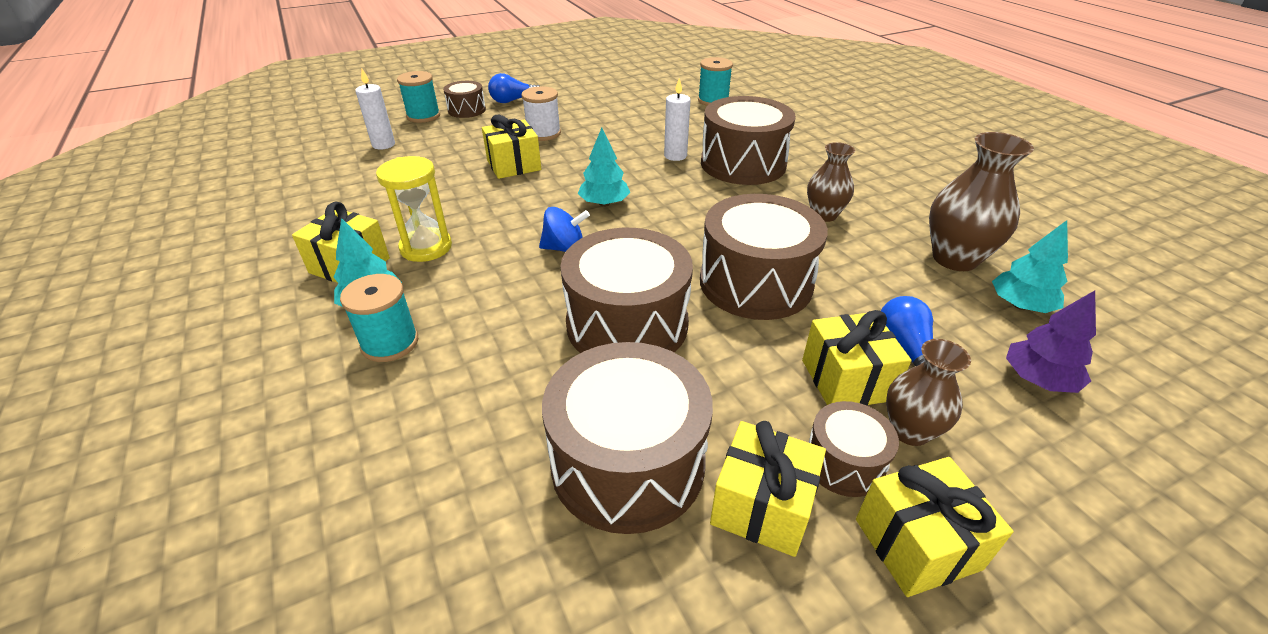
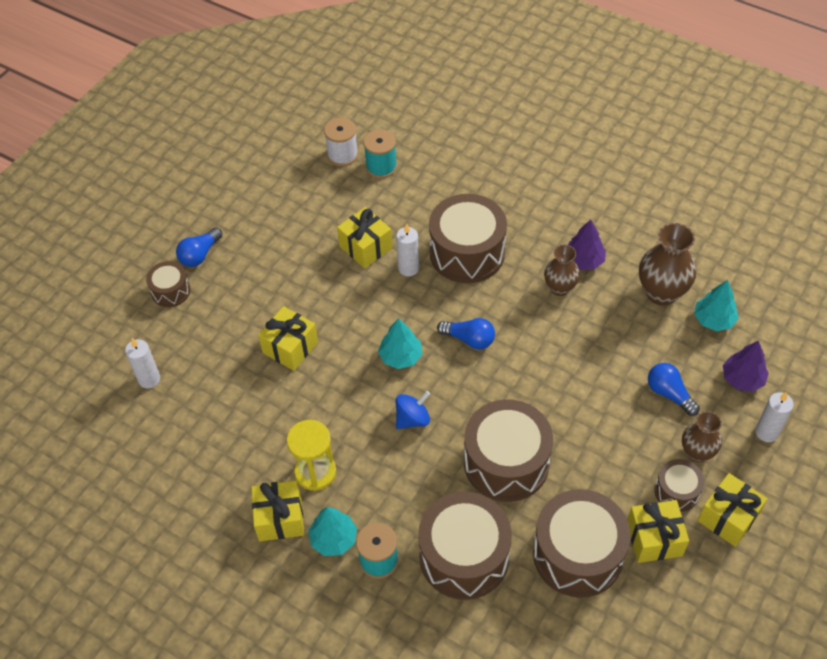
camera: 30 degrees left, 15 degrees up
turquoise spool [397,71,440,123] -> none
white spool [521,86,561,141] -> white spool moved to [324,118,358,166]
brown drum [700,194,828,320] -> brown drum moved to [418,492,512,600]
yellow gift [802,310,911,405] -> yellow gift moved to [337,207,392,268]
none -> blue light bulb [437,318,495,349]
none -> purple tree [568,220,606,270]
none -> white candle [755,392,794,442]

